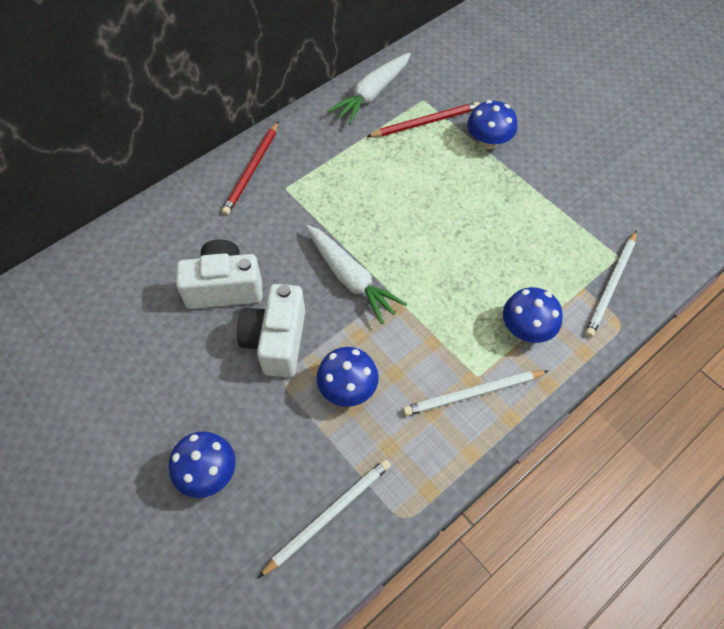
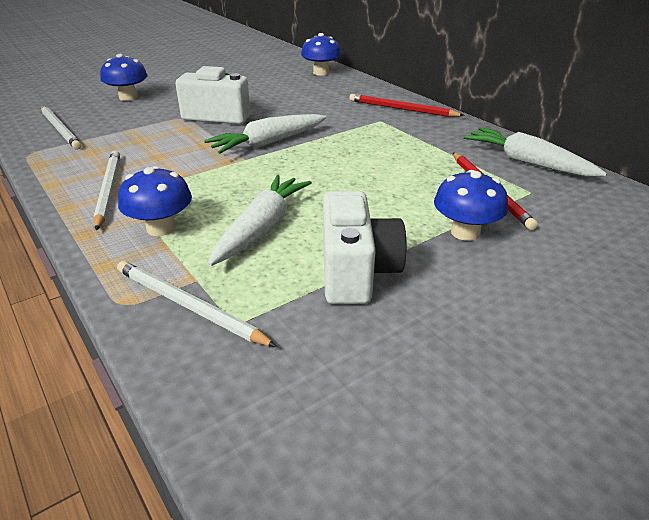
camera: 95 degrees right, 25 degrees down
white camera [176,239,263,309] -> white camera moved to [323,191,407,304]
blue mushroom [317,347,379,407] -> blue mushroom moved to [301,33,341,76]
none -> white carrot [208,175,312,266]

